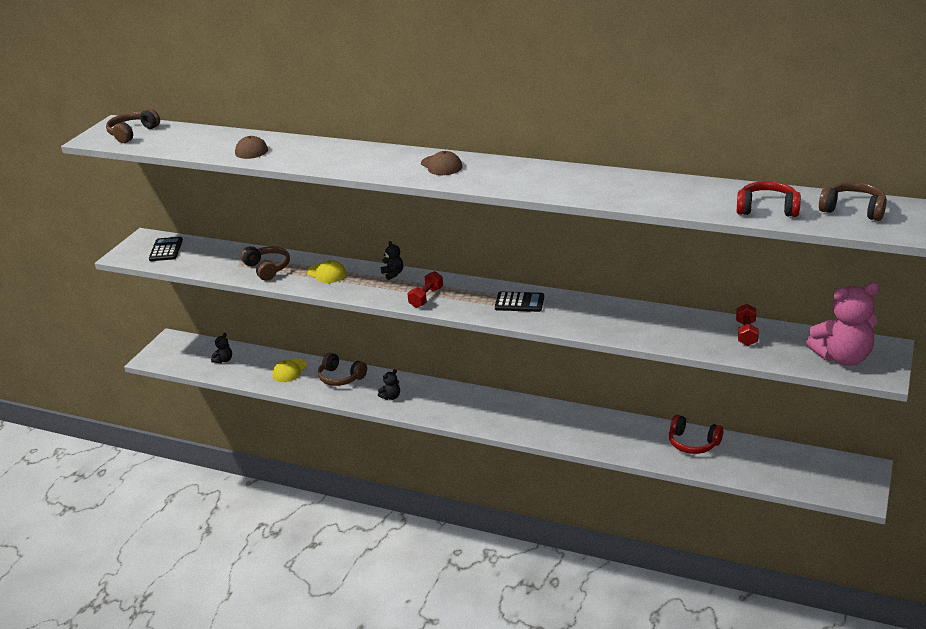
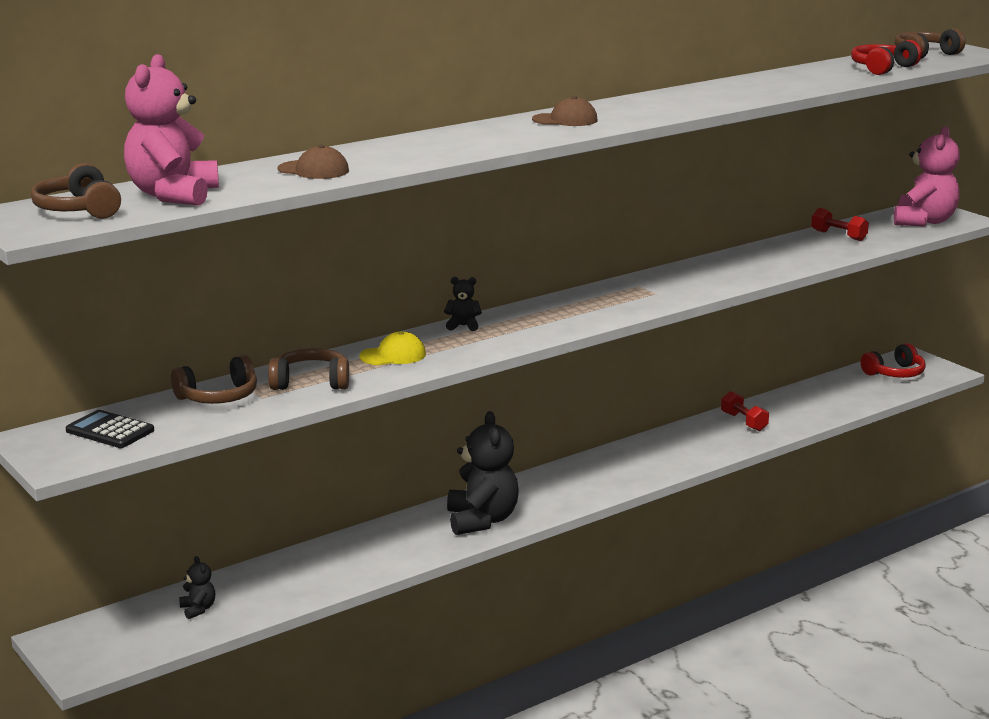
camera: 60 degrees left, 10 degrees down
yellow cap [272,359,307,382] -> none
brown headphones [318,353,367,386] -> brown headphones moved to [171,355,257,404]
black teddy bear [378,369,400,400] -> black teddy bear [447,411,519,535], size x2.24
red dumbbell [407,271,443,308] -> red dumbbell moved to [721,391,769,431]
black calculator [495,292,544,312] -> none
red headphones [669,415,723,454] -> red headphones moved to [860,343,926,378]
none -> pink teddy bear [124,54,219,206]

